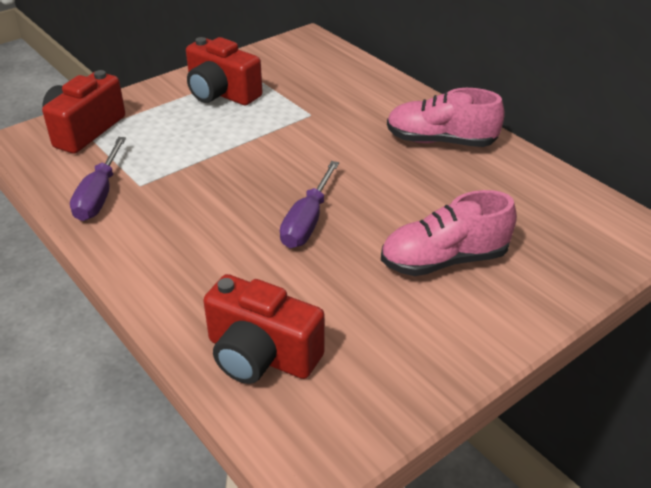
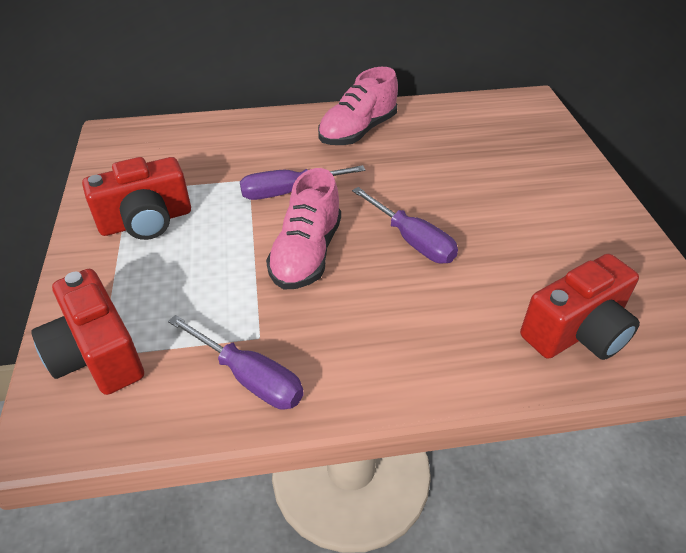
camera: 60 degrees left, 5 degrees up
pink shoe [381,190,517,276] -> pink shoe moved to [266,168,341,289]
none -> purple screwdriver [240,165,365,200]

